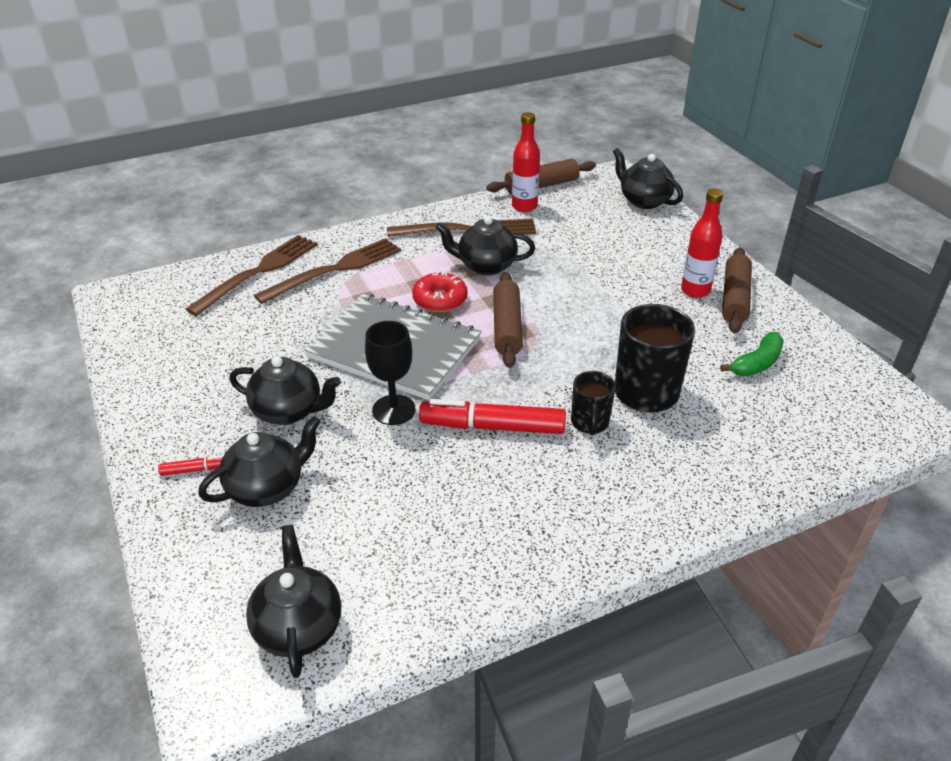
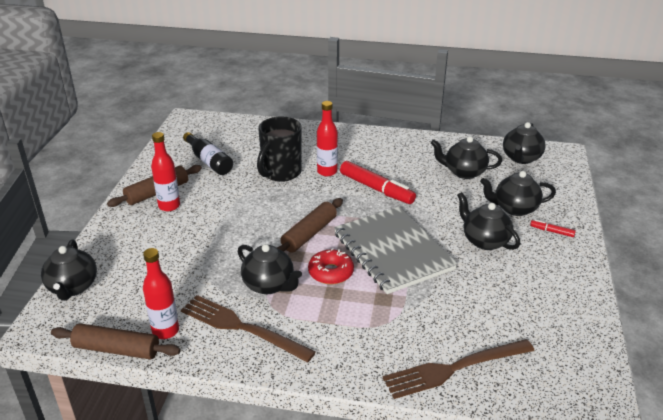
camera: 145 degrees left, 5 degrees down
brown fork [254,238,401,304] -> none
black goblet [365,321,415,425] -> none
black mug [571,371,615,435] -> red bottle [317,101,338,176]
green banana [720,332,784,376] -> black bottle [183,132,233,175]
none -> black teapot [431,136,502,179]

